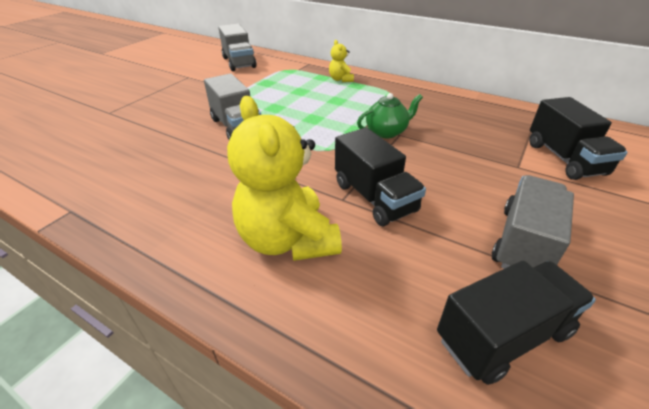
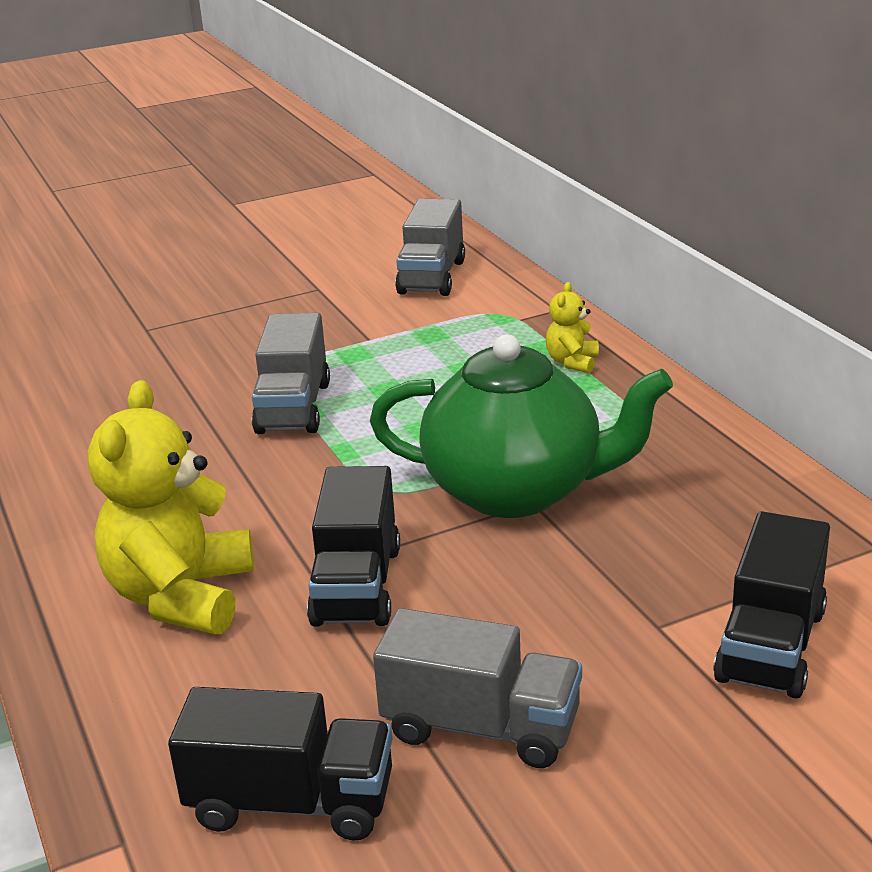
camera: 35 degrees right, 10 degrees down
green teapot [357,93,423,138] -> green teapot [370,334,673,518], size x2.09
grey truck [491,175,574,269] -> grey truck turned 45 degrees clockwise [373,608,582,768]

